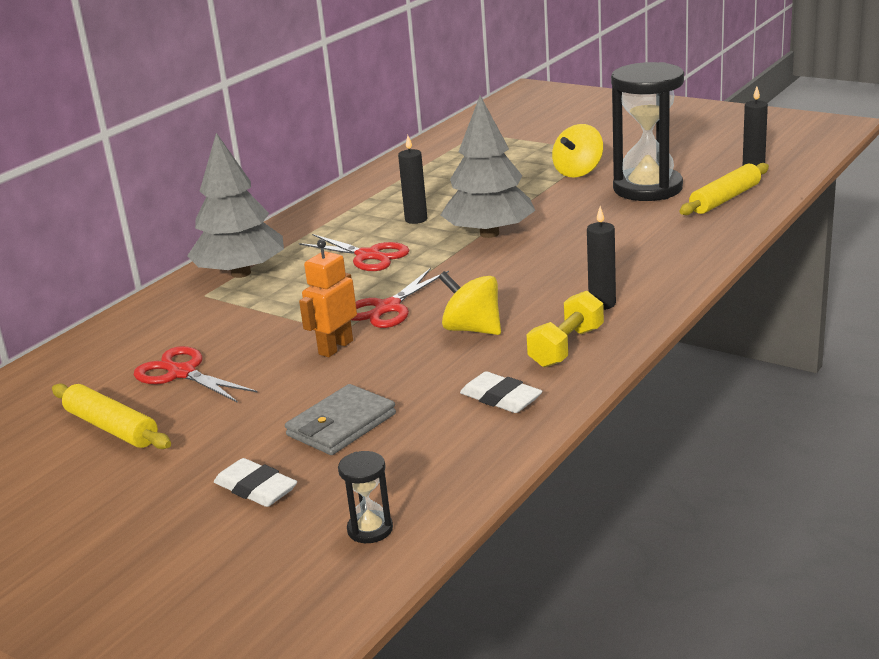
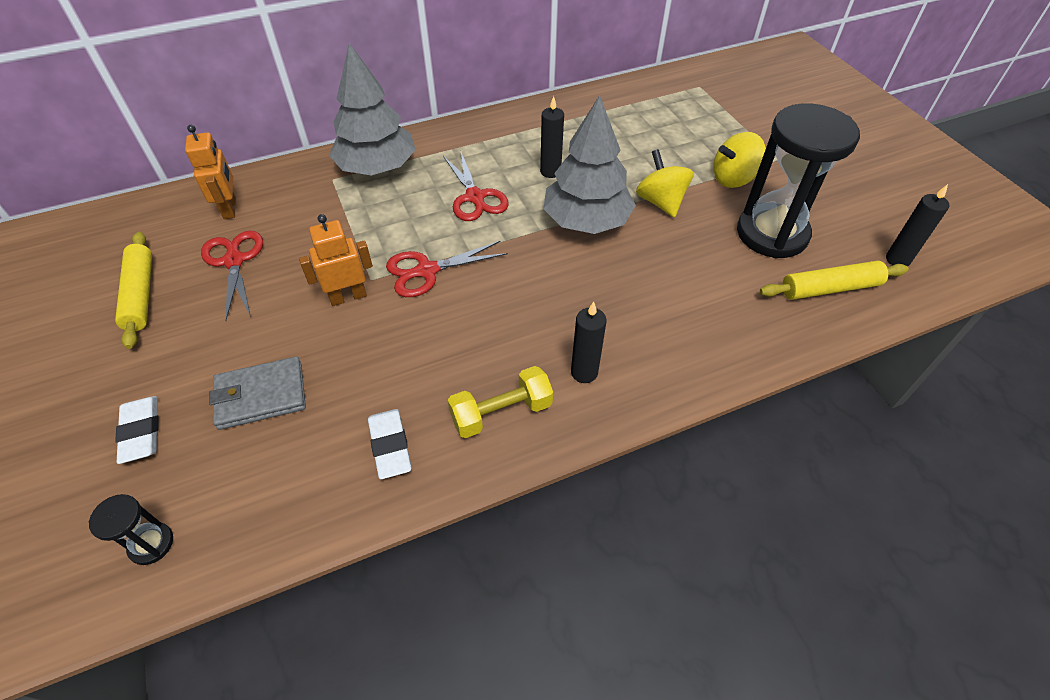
camera: 30 degrees right, 25 degrees up
yellow spinning top [438,271,501,335] -> yellow spinning top moved to [636,149,694,218]
none -> orange robot [185,125,236,219]

